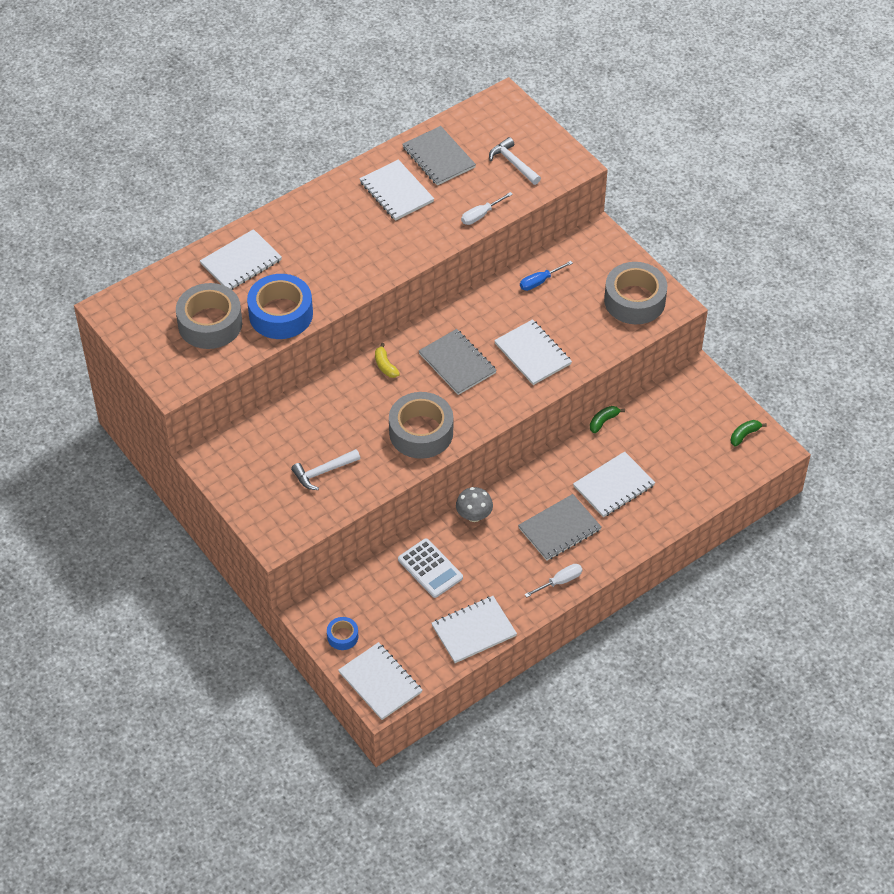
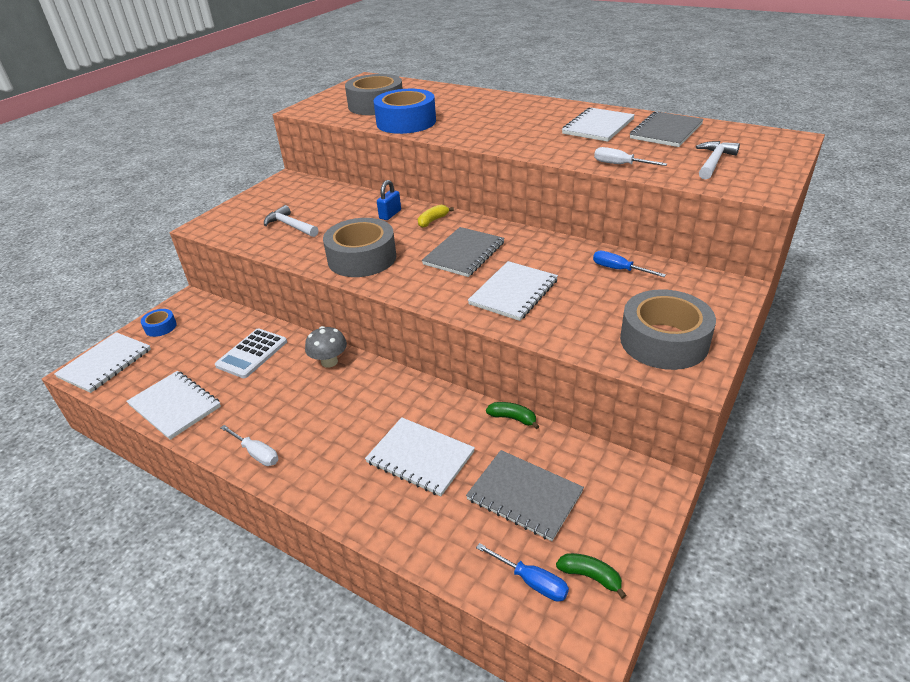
camera: 70 degrees right, 15 degrees down
white notebook [200,229,282,290] -> none
grey notebook [518,494,602,561] -> grey notebook moved to [466,450,584,541]
none -> blue padlock [377,180,401,220]
none -> blue screwdriver [476,543,569,601]

